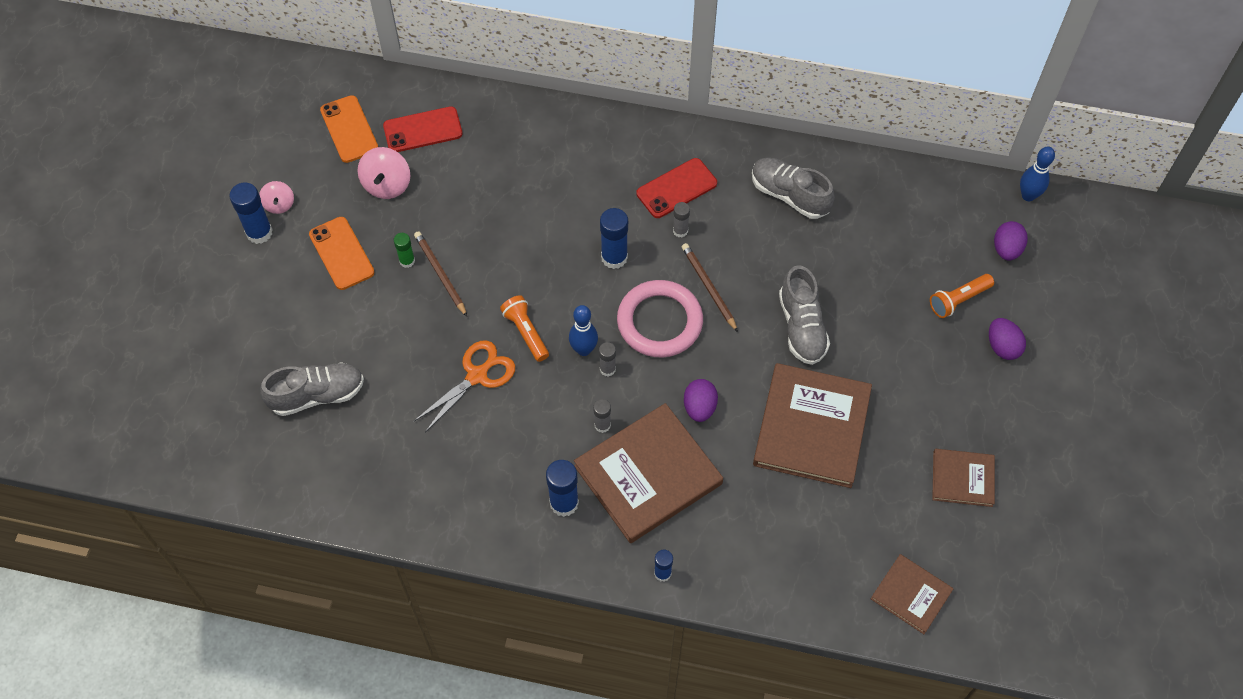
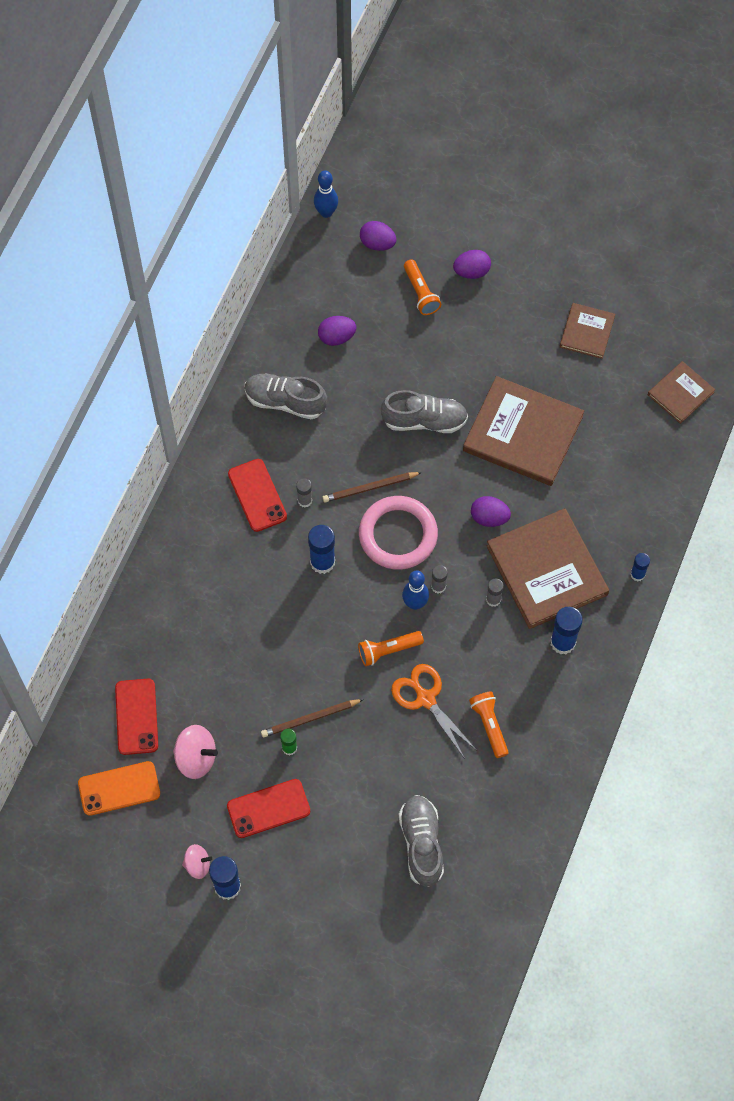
camera: 80 degrees left, 5 degrees up
orange phone [309,217,374,290] -> red phone [227,779,310,838]
grey shoe [752,158,835,219] -> grey shoe turned 60 degrees clockwise [245,373,327,419]
none -> purple egg [318,316,356,346]
none -> orange flashlight [469,692,509,758]

